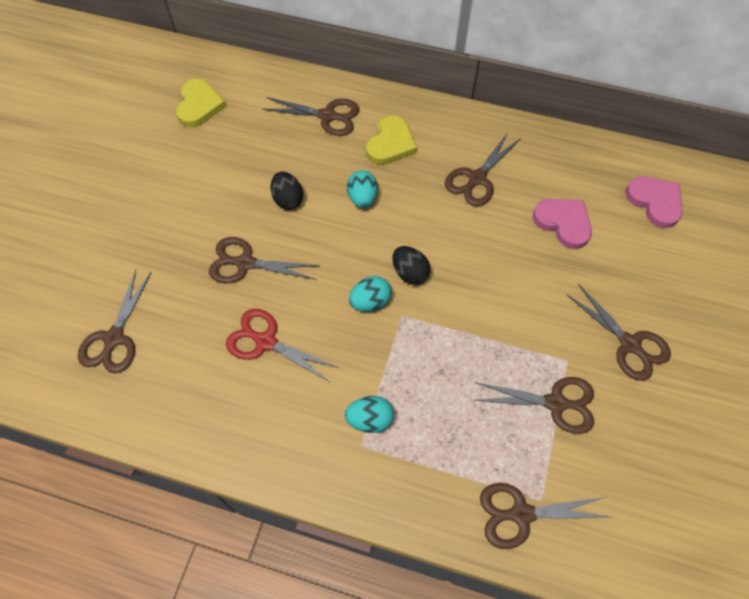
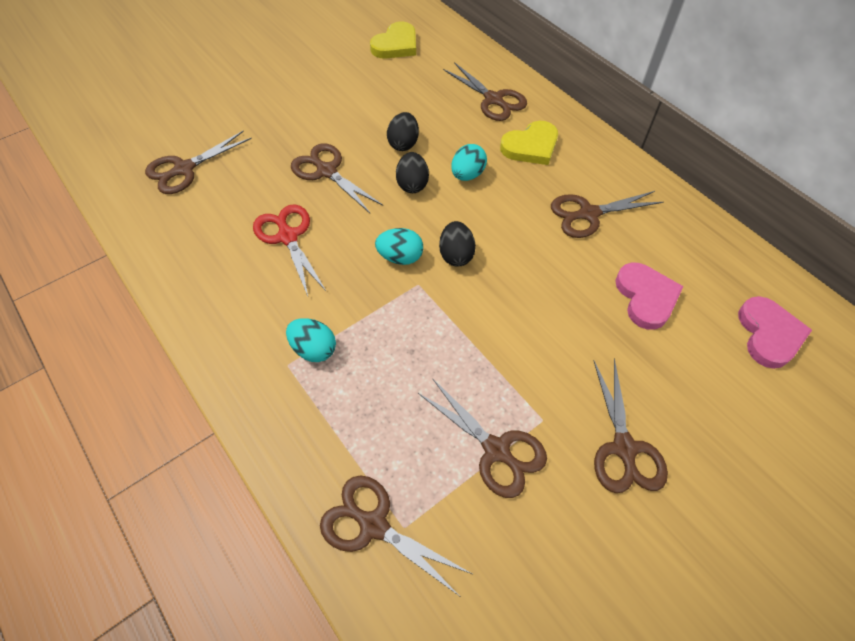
camera: 35 degrees right, 5 degrees down
none -> black egg [396,152,429,193]

